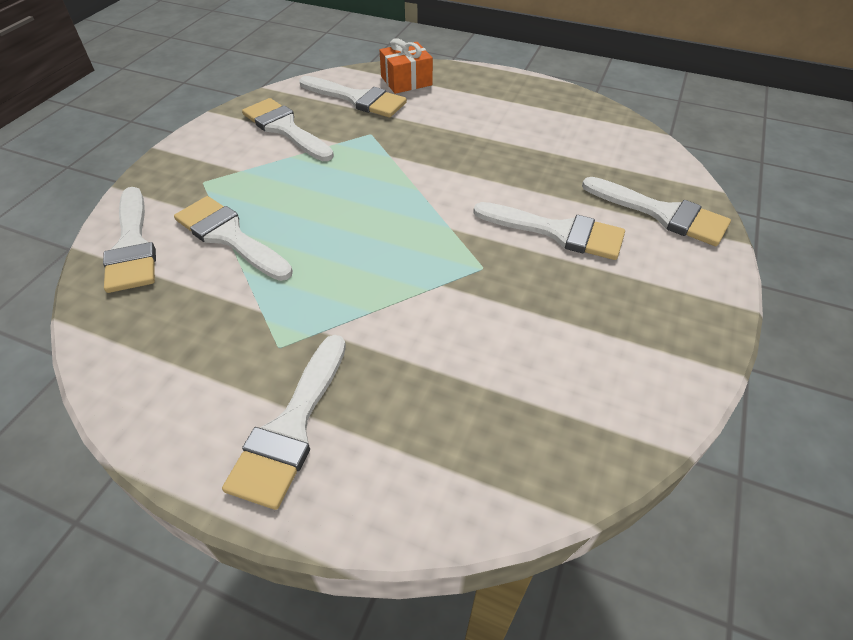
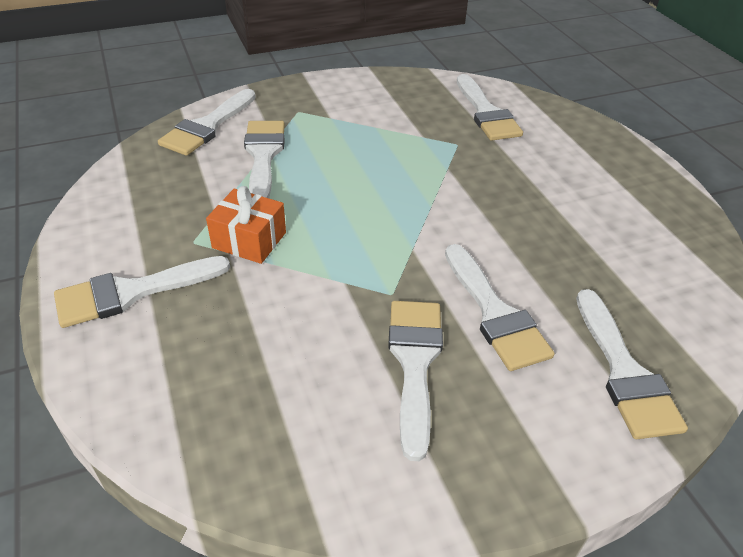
camera: 45 degrees right, 5 degrees down
white brush [242,98,334,161] -> white brush moved to [388,301,443,461]
orange gift [379,38,433,94] -> orange gift moved to [206,186,286,264]

